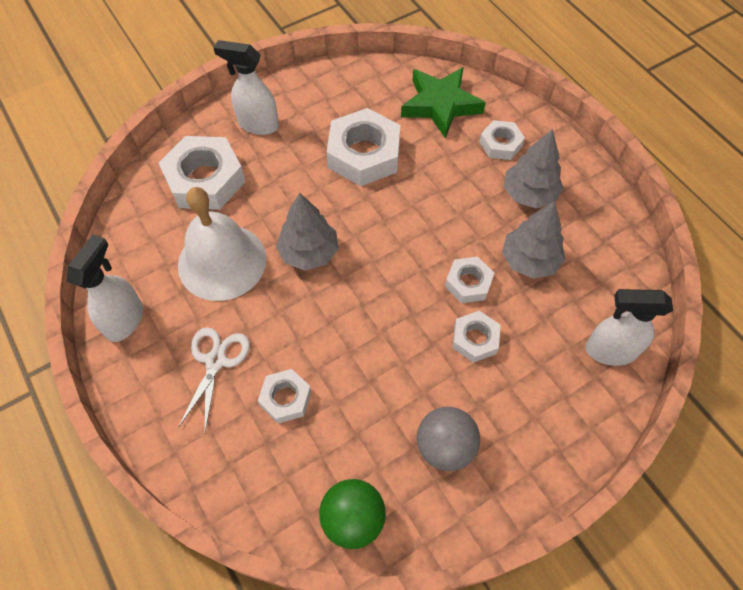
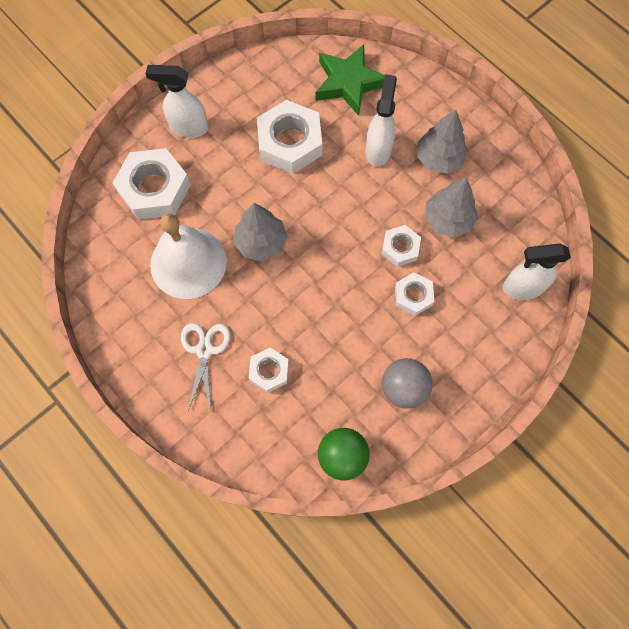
camera: 10 degrees left, 10 degrees up
white spray bottle [66,235,143,342] -> white spray bottle moved to [366,74,397,167]
white nut [480,120,525,160] -> none

